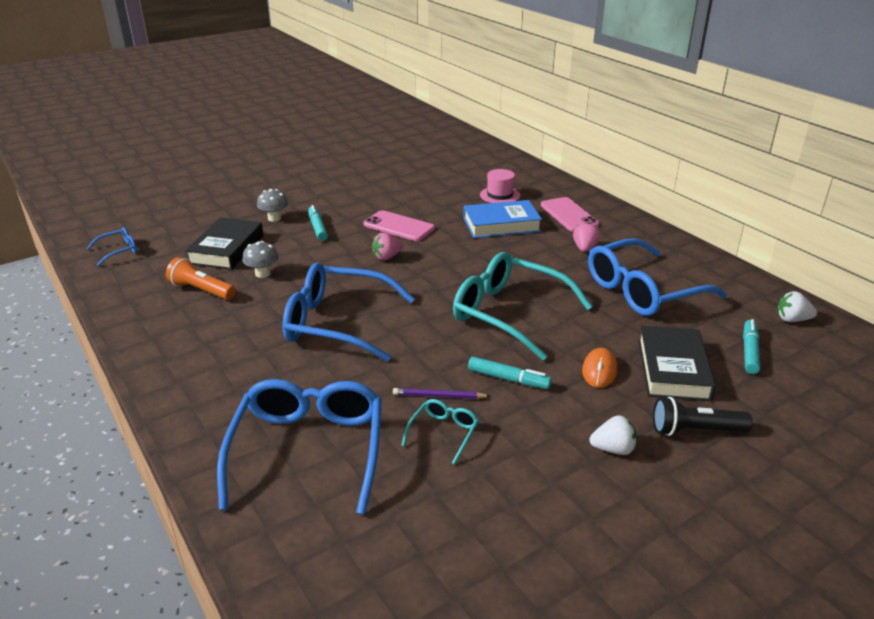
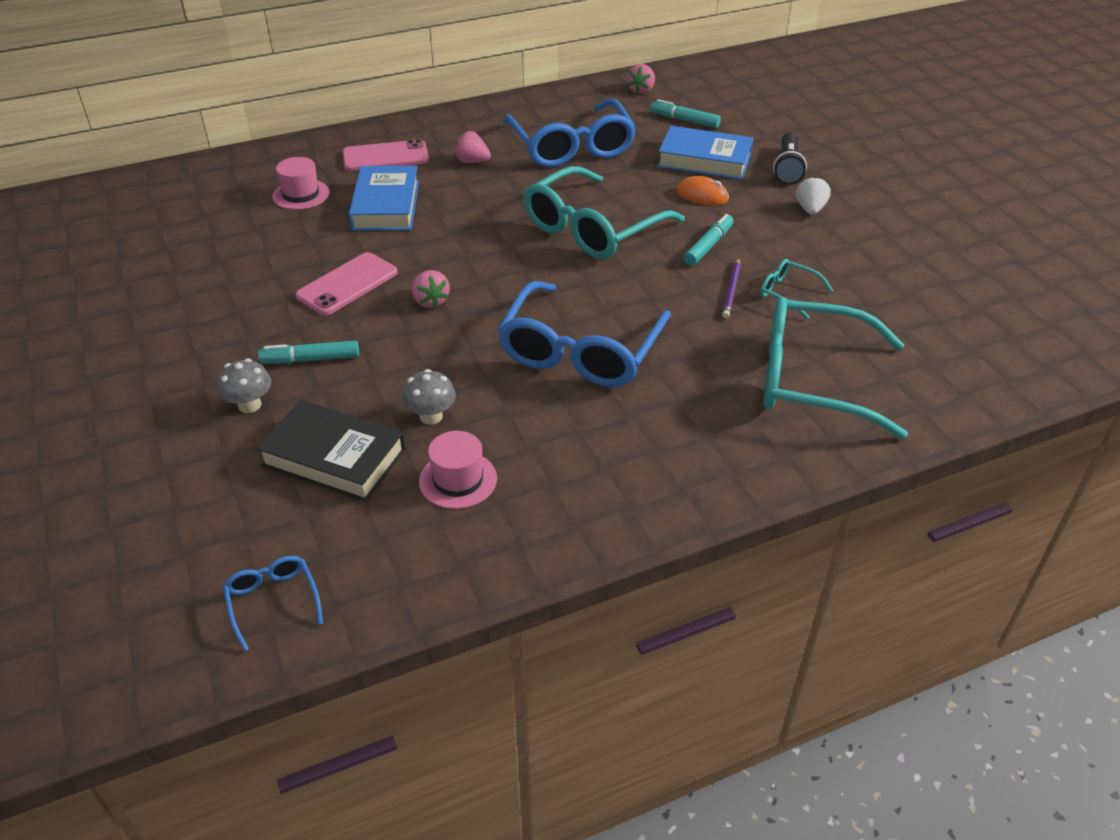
camera: 80 degrees left, 10 degrees up
orange flashlight [166,257,236,300] -> pink hat [419,431,497,509]
blue glasses [217,379,382,515] -> turquoise glasses [763,297,908,439]
black book [638,326,716,401] -> blue book [658,126,753,180]
white strawberry [778,291,817,322] -> pink strawberry [627,64,655,94]

